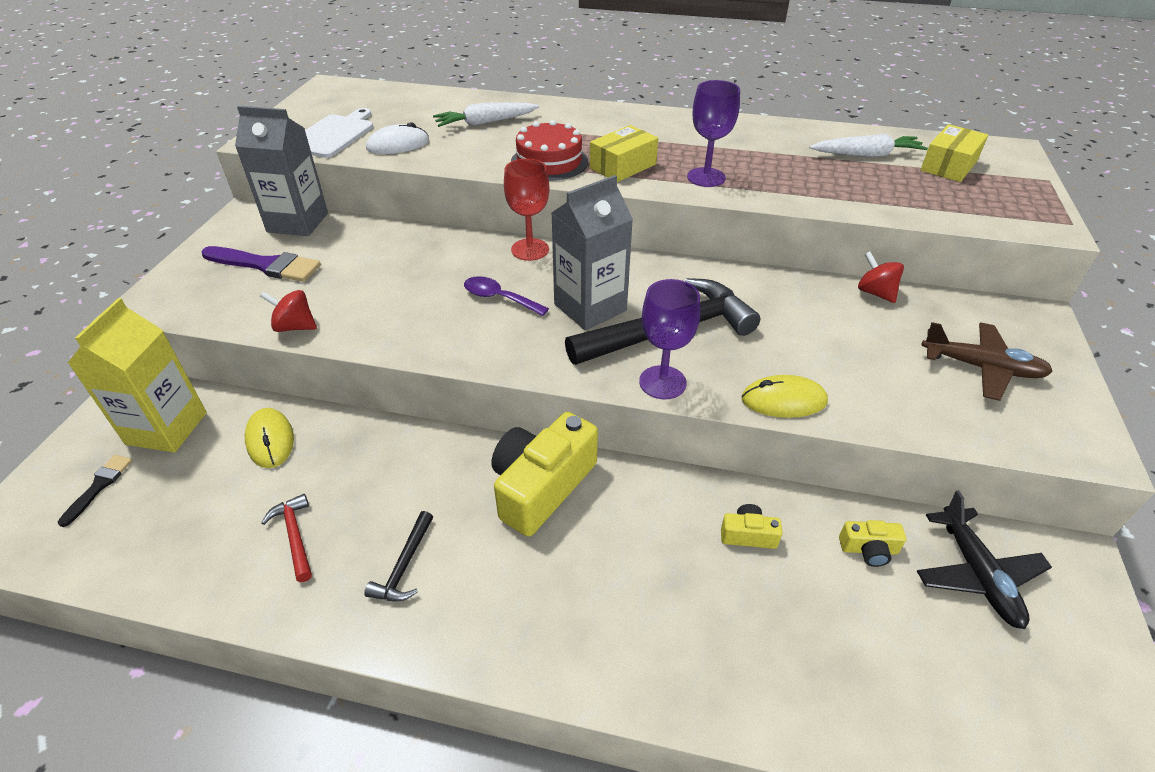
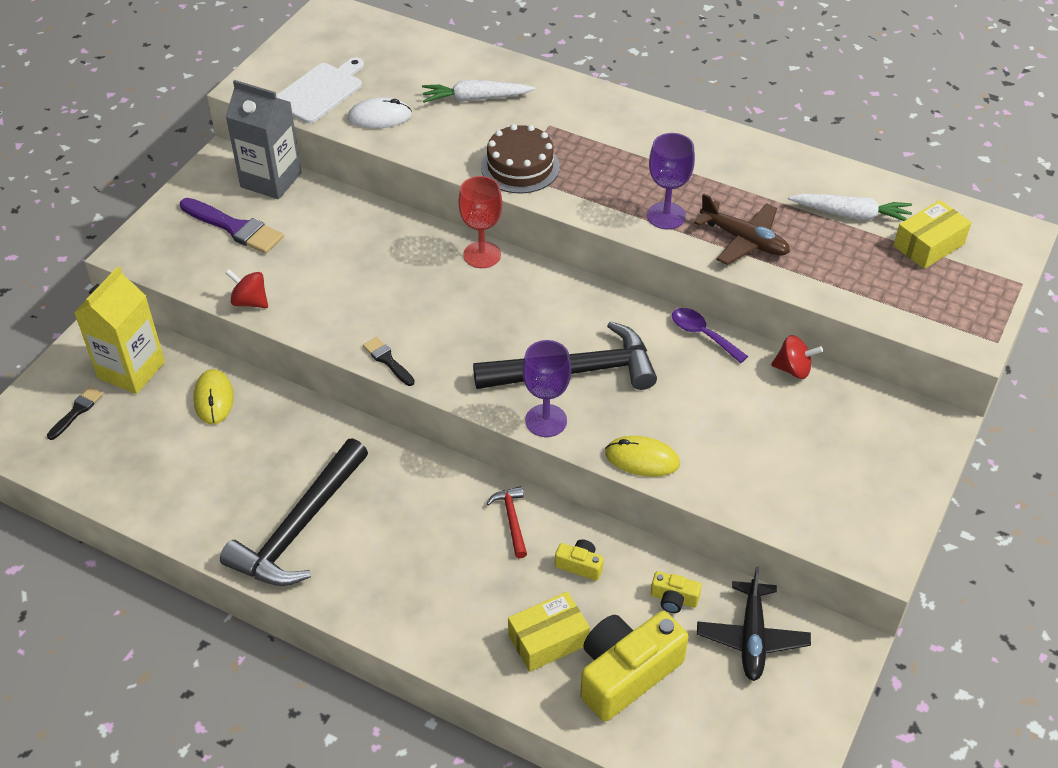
camera: 15 degrees right, 5 degrees up
red hammer [261,494,312,582] -> red hammer moved to [487,486,527,559]
black hammer [364,511,433,602] -> black hammer [220,438,368,586], size x2.26
purple spoon [464,276,549,316] -> purple spoon moved to [672,308,748,363]
yellow camera [492,412,598,537] -> yellow camera moved to [580,611,688,722]
red cake [511,120,588,181] -> brown cake [481,124,560,193]
grey carton [552,175,633,330] -> none
yellow box [590,125,658,182] -> yellow box moved to [508,591,590,672]
red spinning top [858,251,904,303] -> red spinning top turned 120 degrees clockwise [771,335,823,379]
brown plane [921,322,1053,401] -> brown plane moved to [694,193,790,265]
none -> black brush [363,337,415,386]

